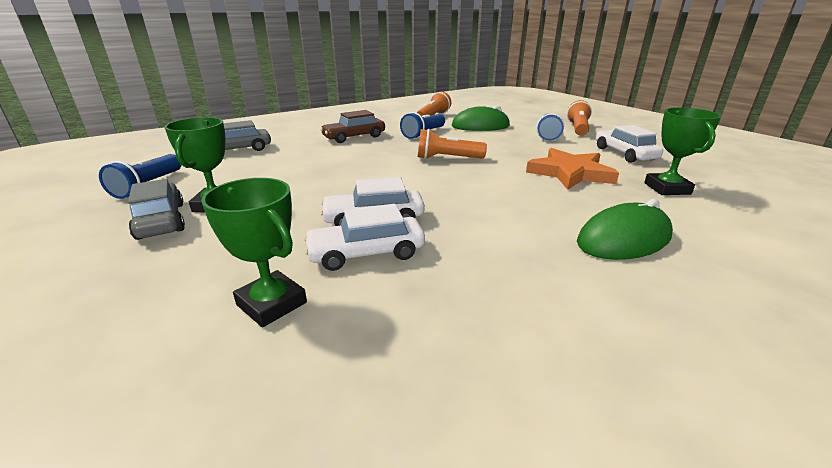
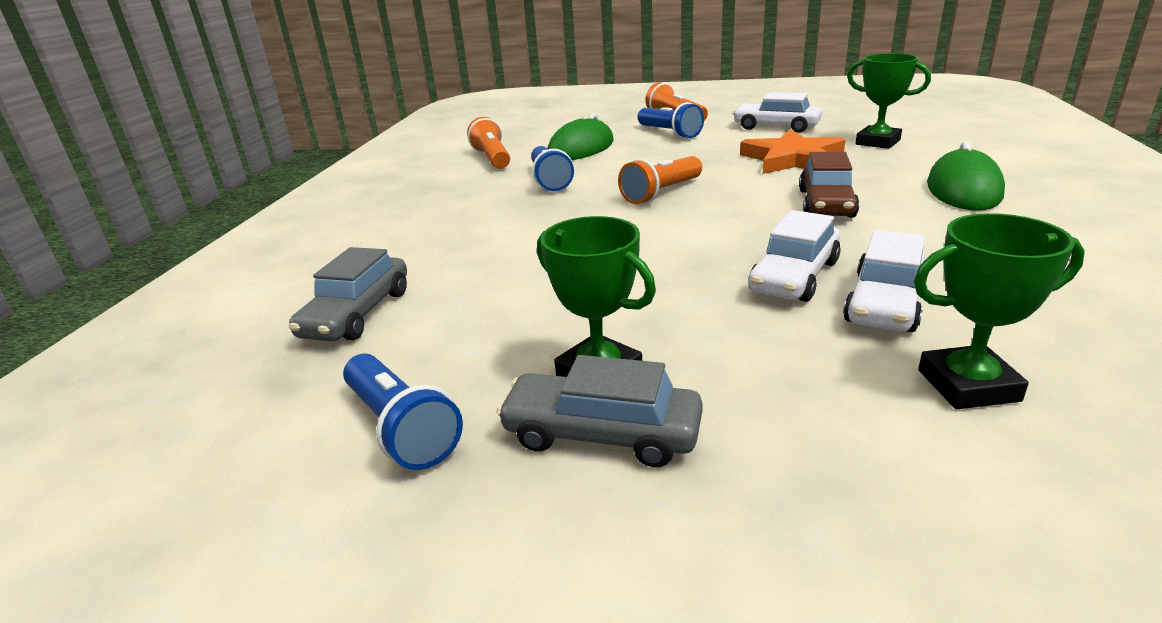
camera: 45 degrees left, 0 degrees up
brown car [320,110,385,143] -> brown car moved to [799,152,859,218]

